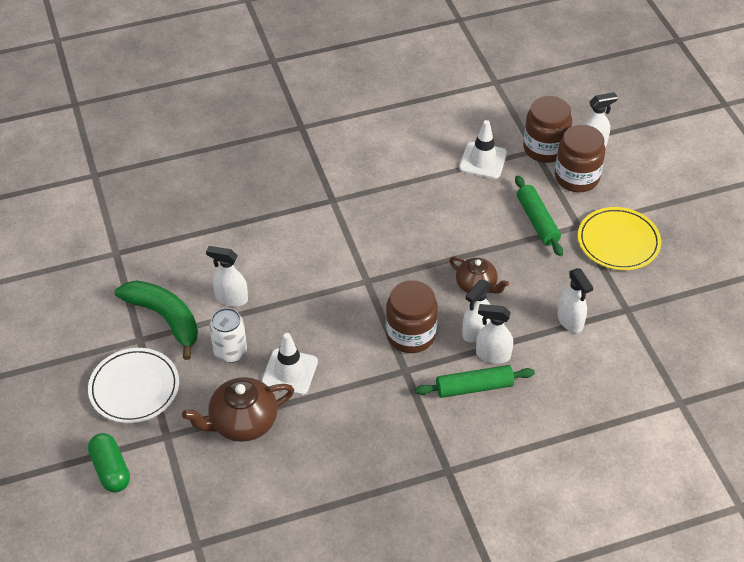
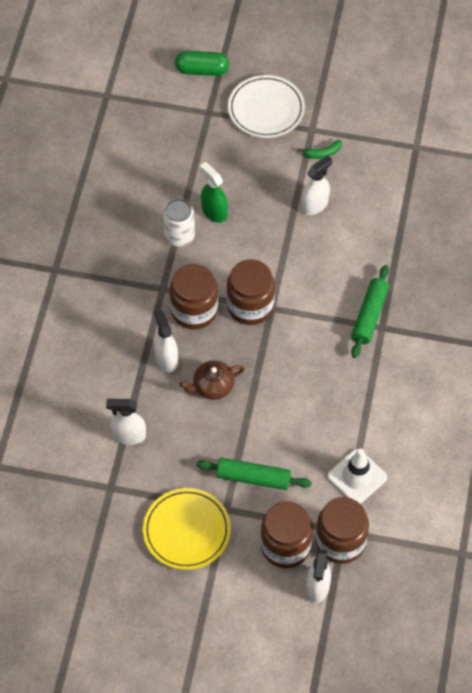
camera: 120 degrees right, 10 degrees up
green banana [115,280,198,360] -> green banana [298,140,342,159], size x0.43
brown teapot [182,377,294,442] -> none
white can [209,308,247,363] -> white can moved to [163,199,195,247]
white traffic cone [262,333,318,395] -> green spray bottle [199,162,228,223]
green rolling pin [415,365,535,398] -> green rolling pin moved to [351,265,389,358]
white spray bottle [476,304,513,364] -> none
none -> brown jar [227,259,275,325]

